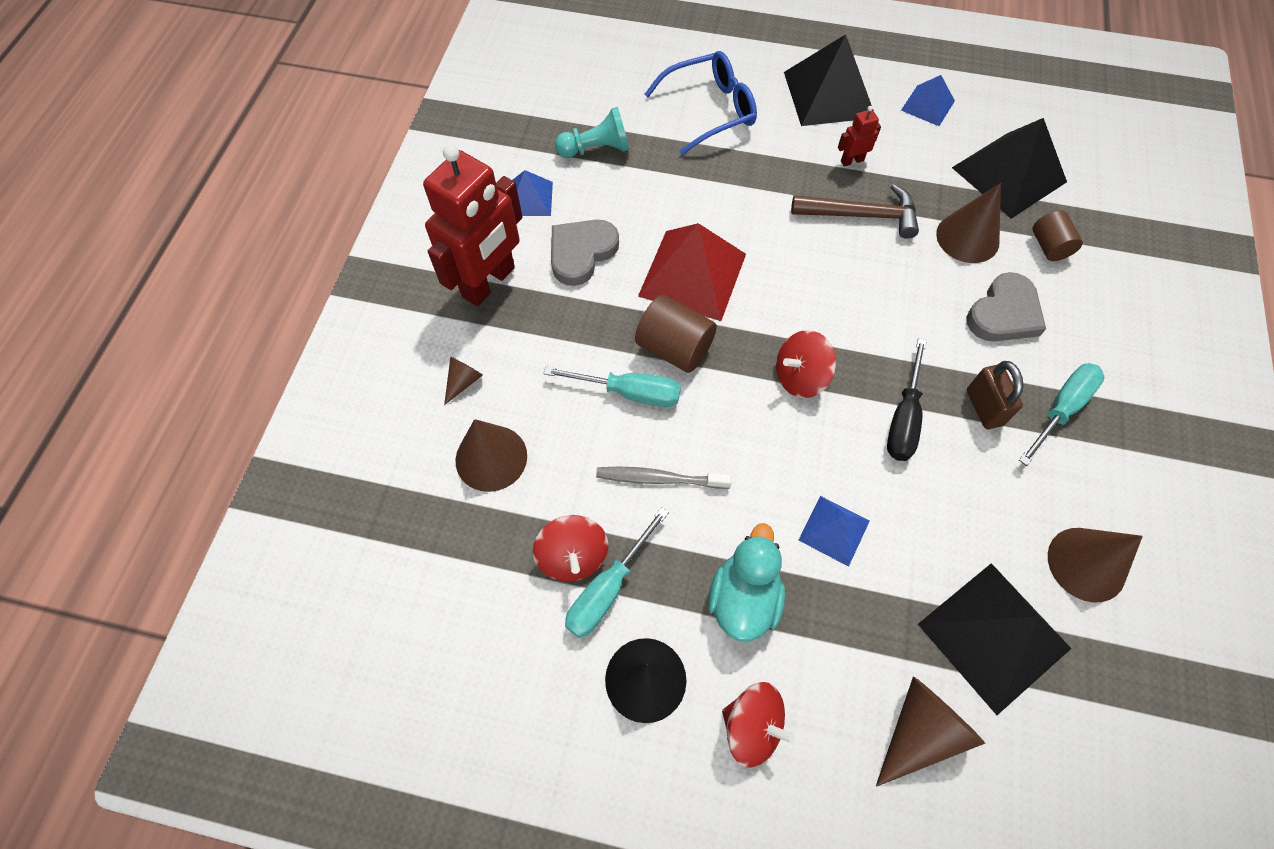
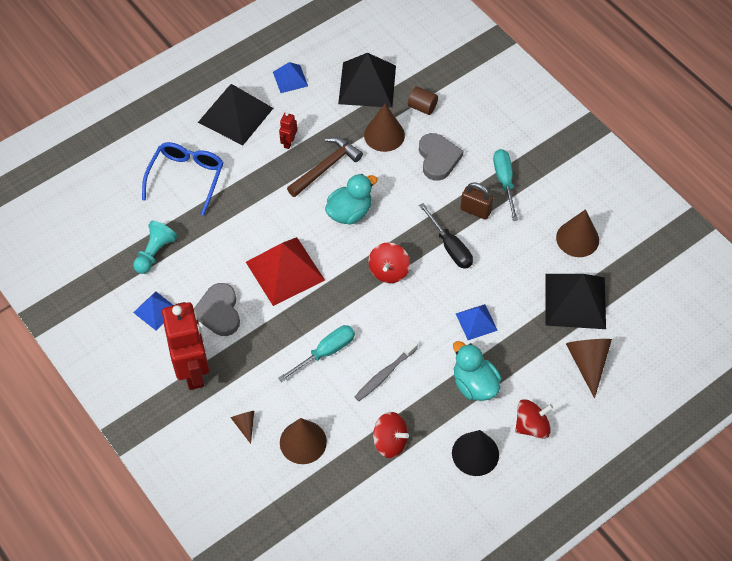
camera: 50 degrees left, 5 degrees down
turquoise screwdriver [565,507,669,638] -> none
brown cylinder [635,295,717,373] -> none
none -> turquoise duck [325,174,378,225]

